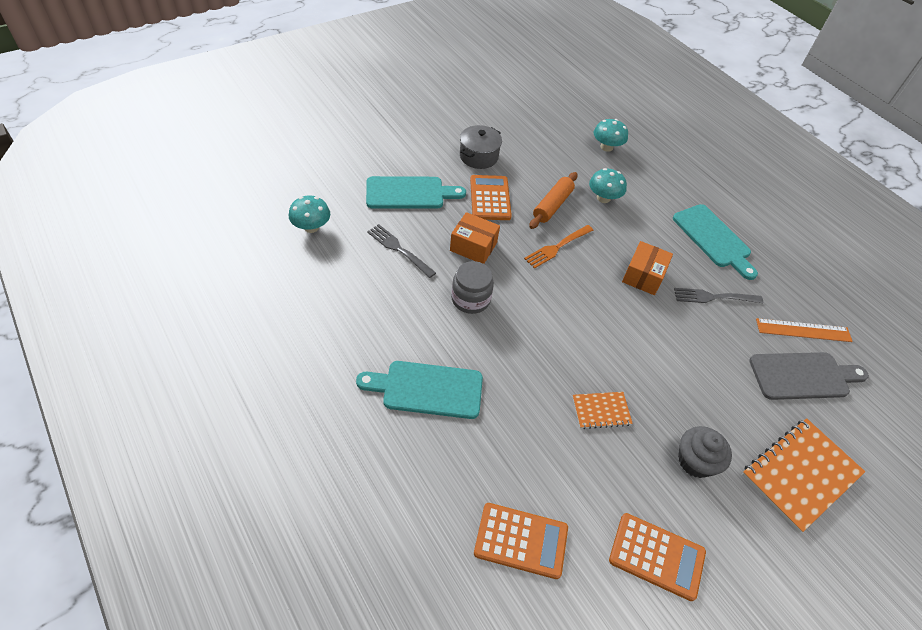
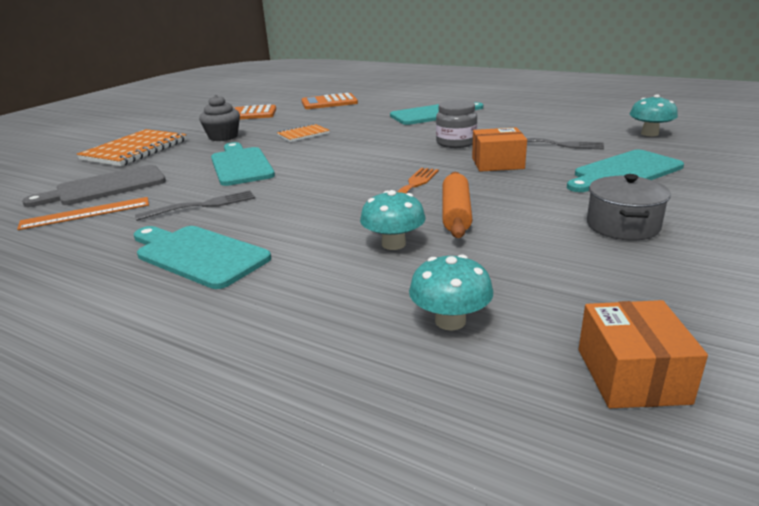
camera: 160 degrees right, 25 degrees down
orange calculator [470,175,512,220] -> none
orange box [622,241,673,295] -> orange box moved to [579,300,708,408]
none -> turquoise cutting board [211,142,275,186]

